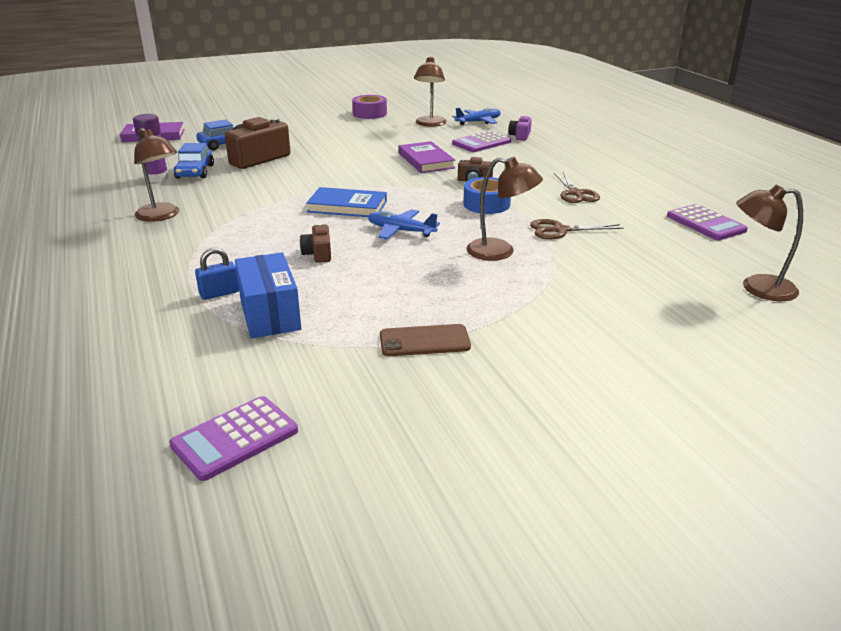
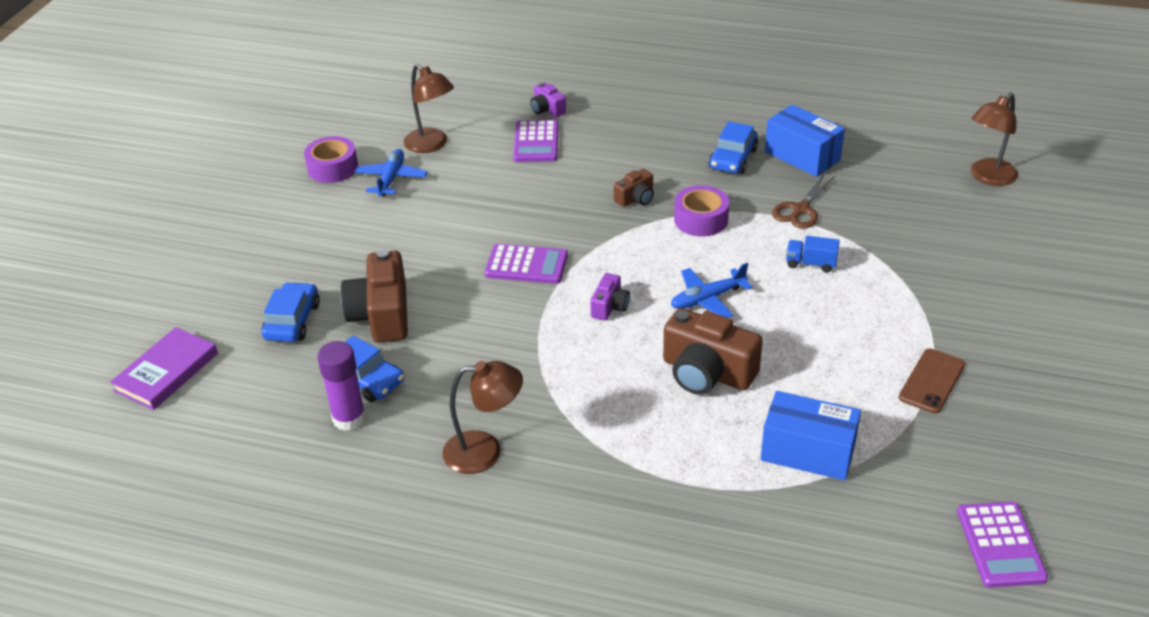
camera: 50 degrees left, 10 degrees up
blue padlock [195,248,239,300] -> none
brown camera [300,223,331,263] -> brown camera [663,308,763,395], size x1.93
blue book [306,187,387,217] -> purple camera [590,273,630,321]
purple book [398,141,455,173] -> none
blue plane [452,107,501,125] -> blue plane moved to [354,149,428,197]
blue tape [463,177,511,214] -> purple tape [674,185,729,237]
brown lamp [466,157,543,261] -> blue truck [786,236,840,273]
brown scissors [554,172,600,203] -> blue car [708,121,758,174]
purple calculator [667,204,748,240] -> purple calculator moved to [485,244,568,284]
none -> blue box [765,105,845,177]

